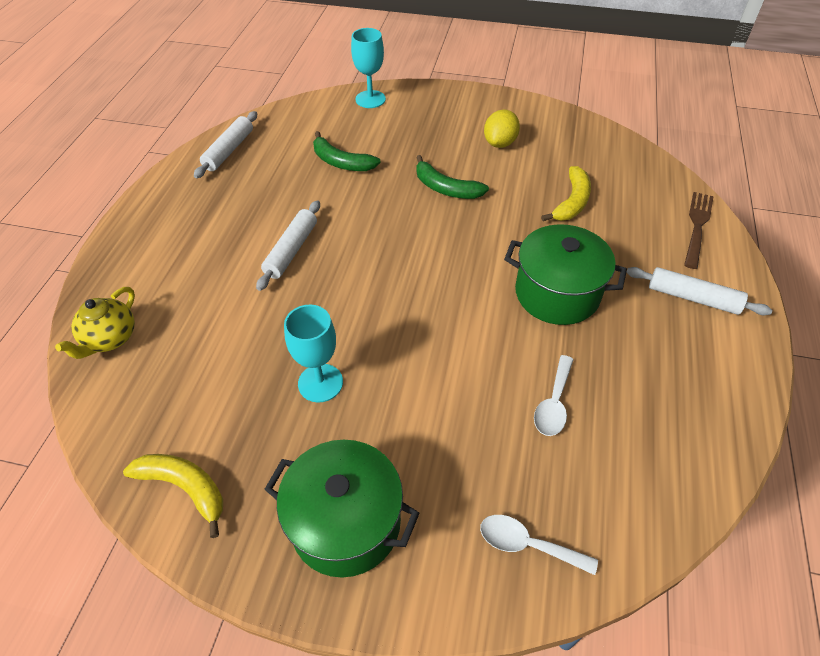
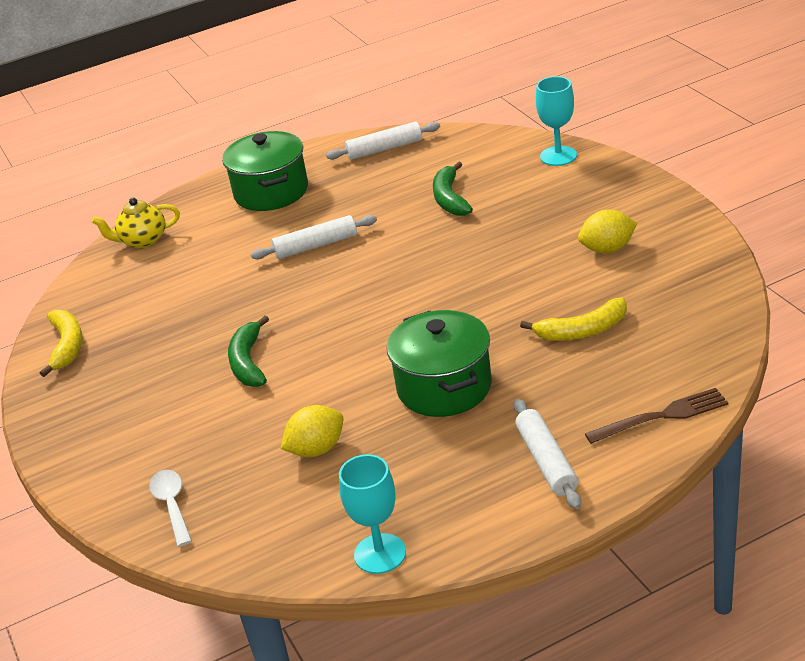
camera: 55 degrees right, 15 degrees down
green pot [264,440,420,578] -> green pot moved to [222,131,308,211]
turquoise goblet [284,305,343,403] -> turquoise goblet moved to [339,454,406,574]
green banana [416,155,489,199] -> green banana moved to [228,316,269,387]
white spoon [534,355,574,436] -> yellow lemon [281,405,343,457]

